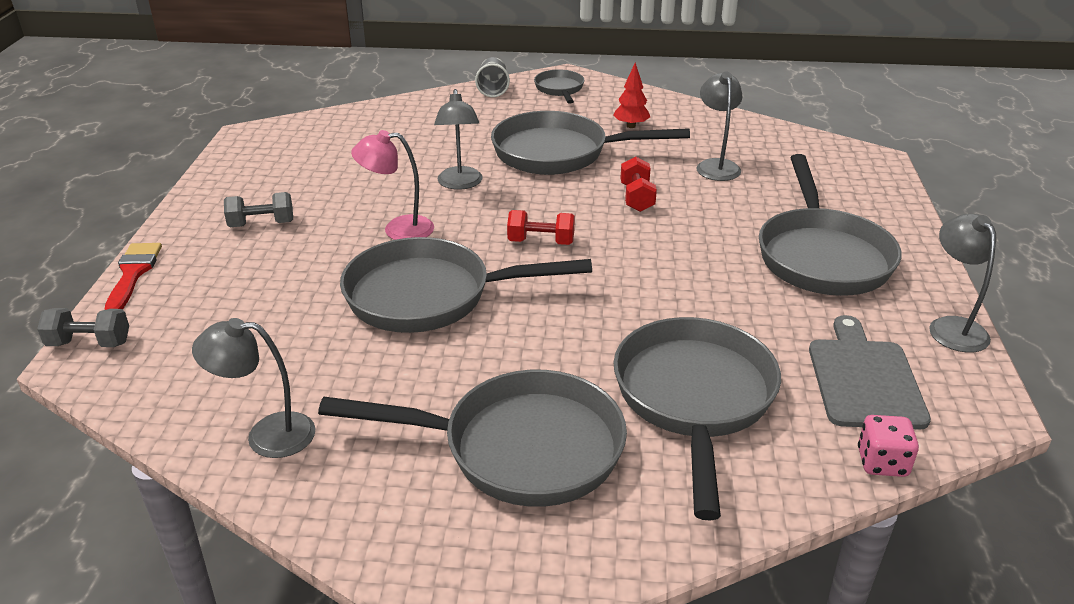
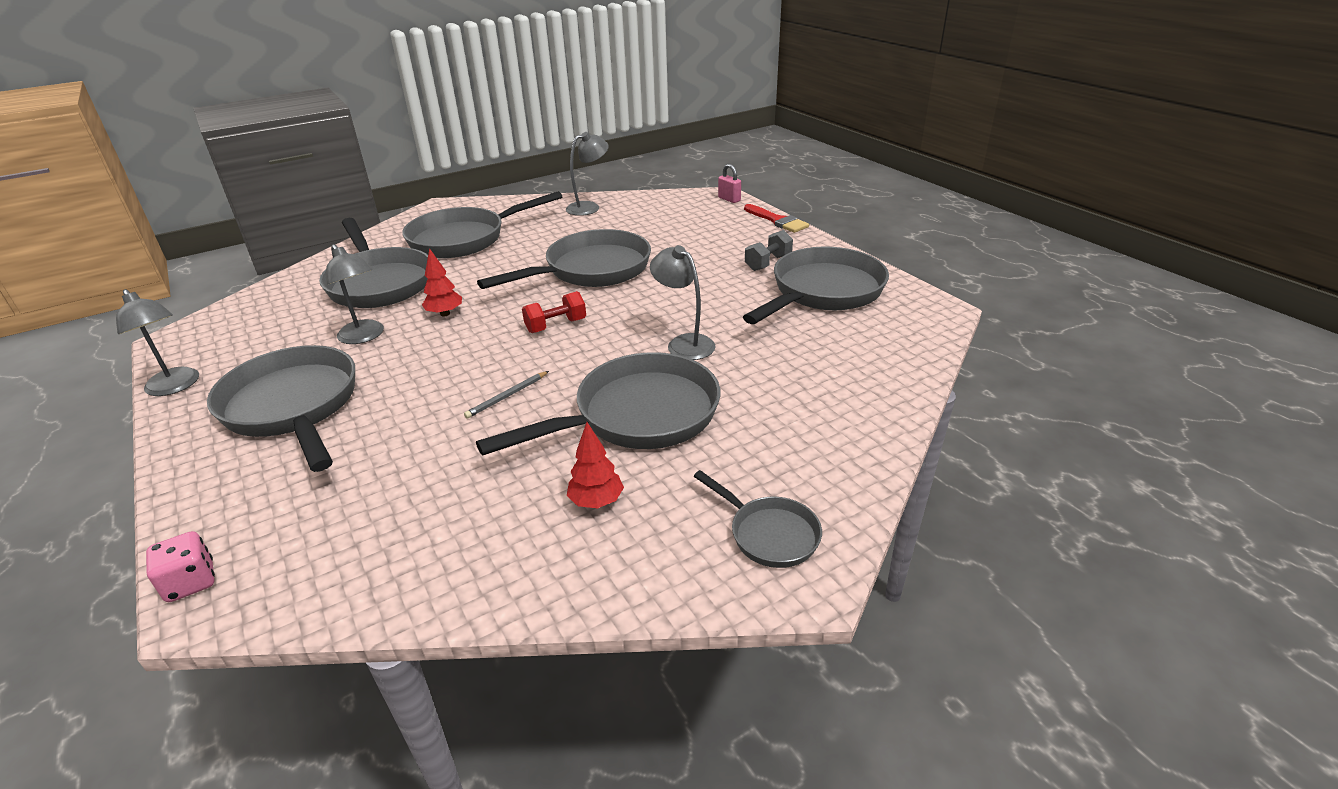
camera: 145 degrees right, 0 degrees up
grey dumbbell [37,308,129,347] -> pink padlock [718,164,741,203]
pink lamp [351,130,434,240] -> none
grey cup [475,57,510,97] -> none
red dumbbell [621,157,657,212] -> grey pencil [464,371,549,418]
grey lamp [696,72,742,181] -> grey lamp moved to [326,244,384,344]
grey cutting board [809,315,931,430] -> none
pink dice [858,415,919,477] -> pink dice moved to [146,531,215,602]
none -> red tree [422,248,462,316]
none -> grey pan [743,247,889,324]

